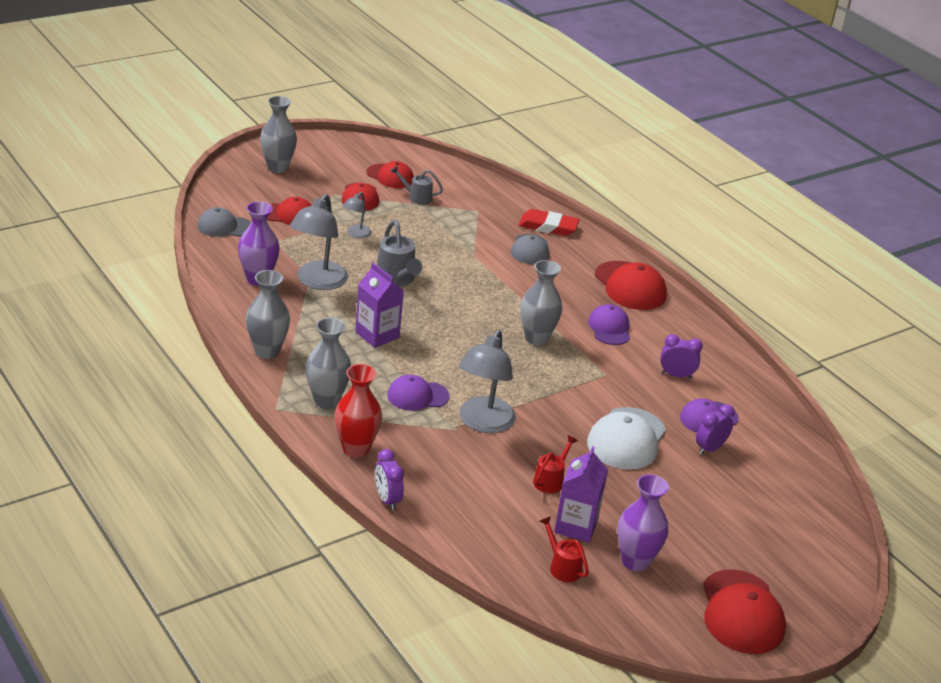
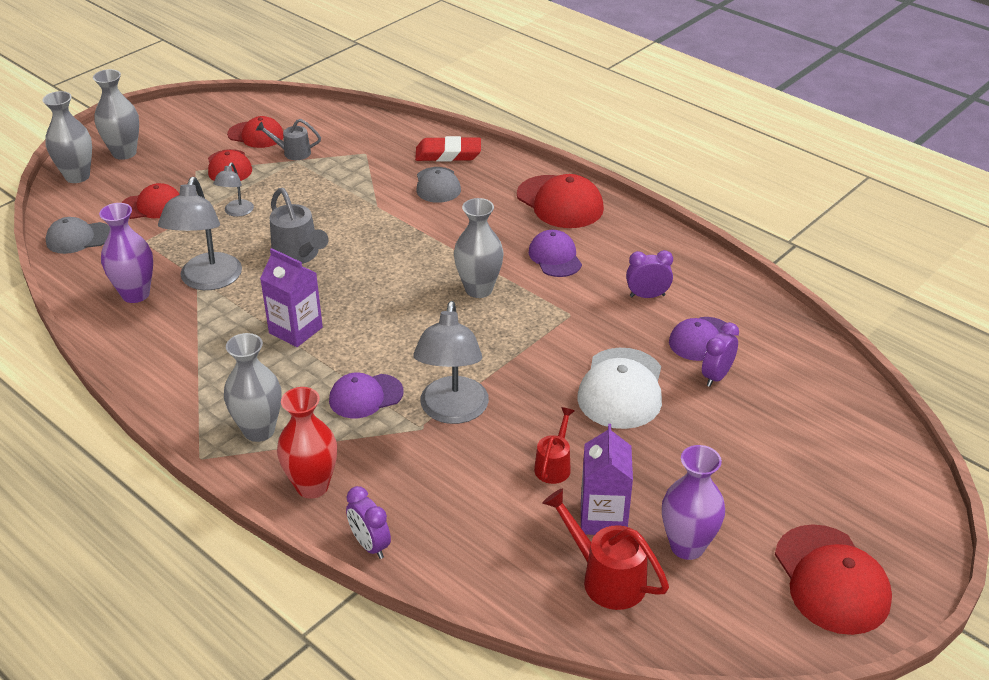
camera: 10 degrees left, 5 degrees up
grey vase [246,270,290,359] -> grey vase moved to [43,91,92,183]
red watering can [540,516,589,582] -> red watering can [542,488,669,610], size x1.57

